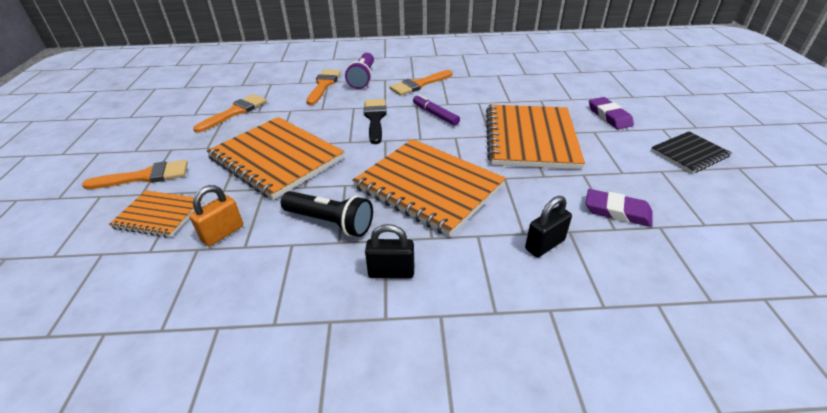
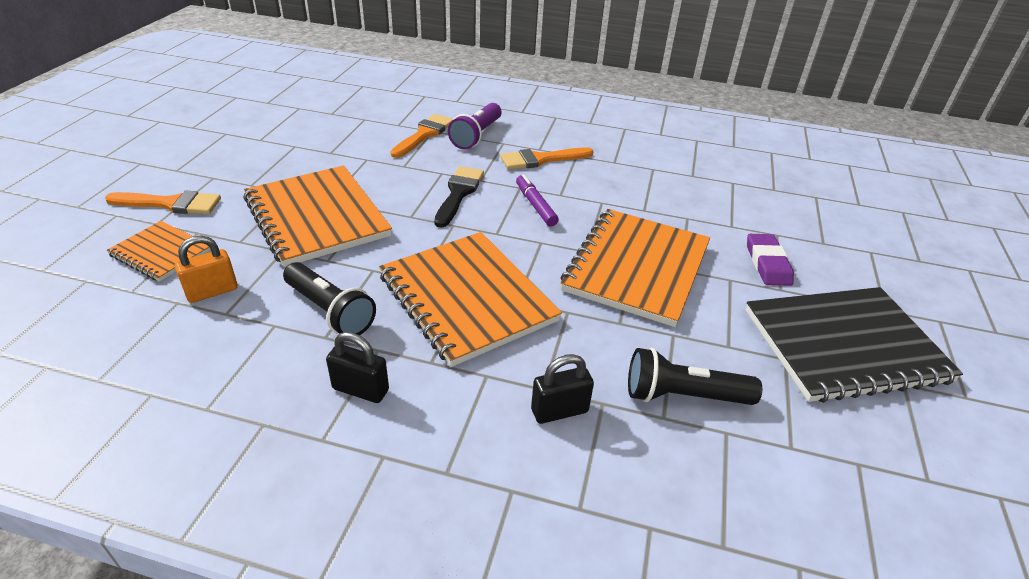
camera: 15 degrees right, 0 degrees up
orange brush [193,94,267,133] -> none
purple eraser [586,189,653,227] -> black flashlight [628,348,762,405]
black notebook [651,131,732,174] -> black notebook [746,287,963,403], size x1.88

